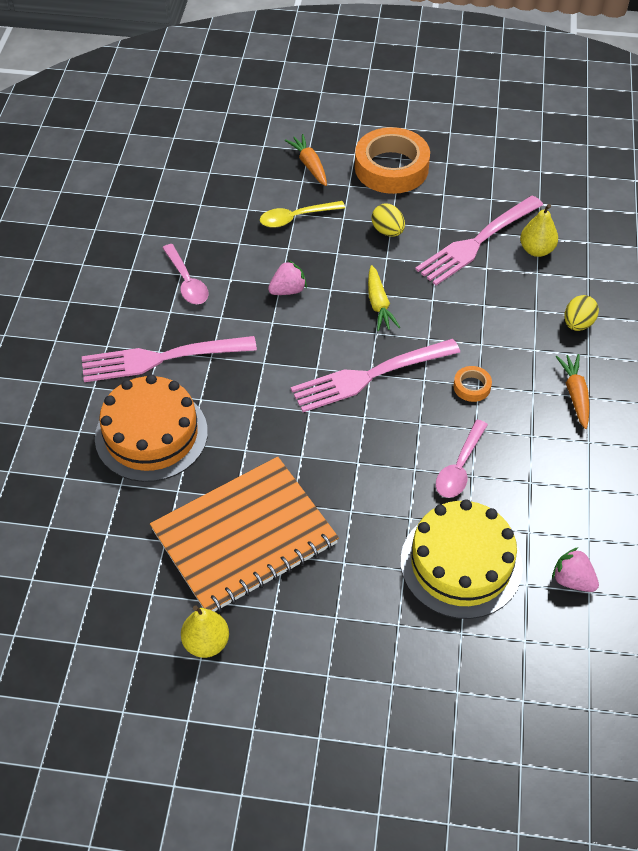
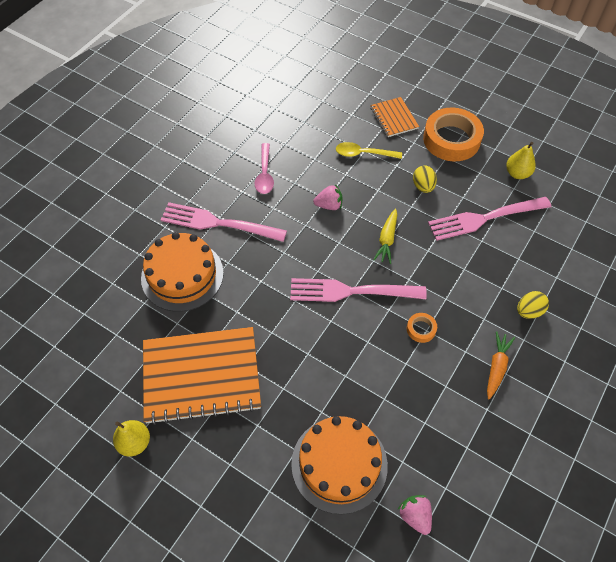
camera: 25 degrees right, 5 degrees up
orange carrot [285,134,327,186] -> orange notebook [370,97,419,137]
yellow cake [401,499,523,619] -> orange cake [291,416,388,514]
pink spoon [436,420,488,498] -> none
yellow pear [520,204,558,257] -> yellow pear moved to [506,142,536,179]

